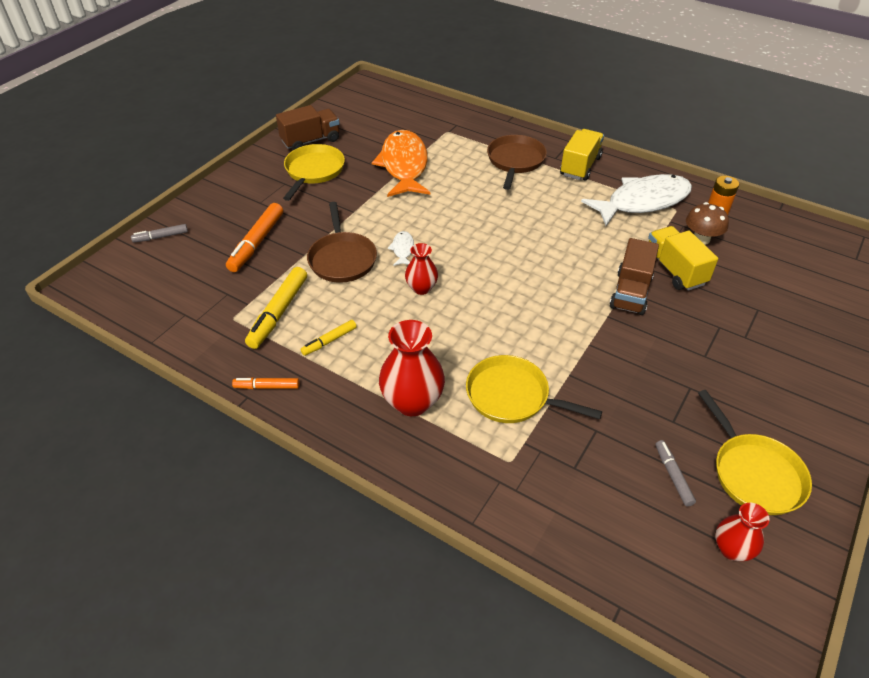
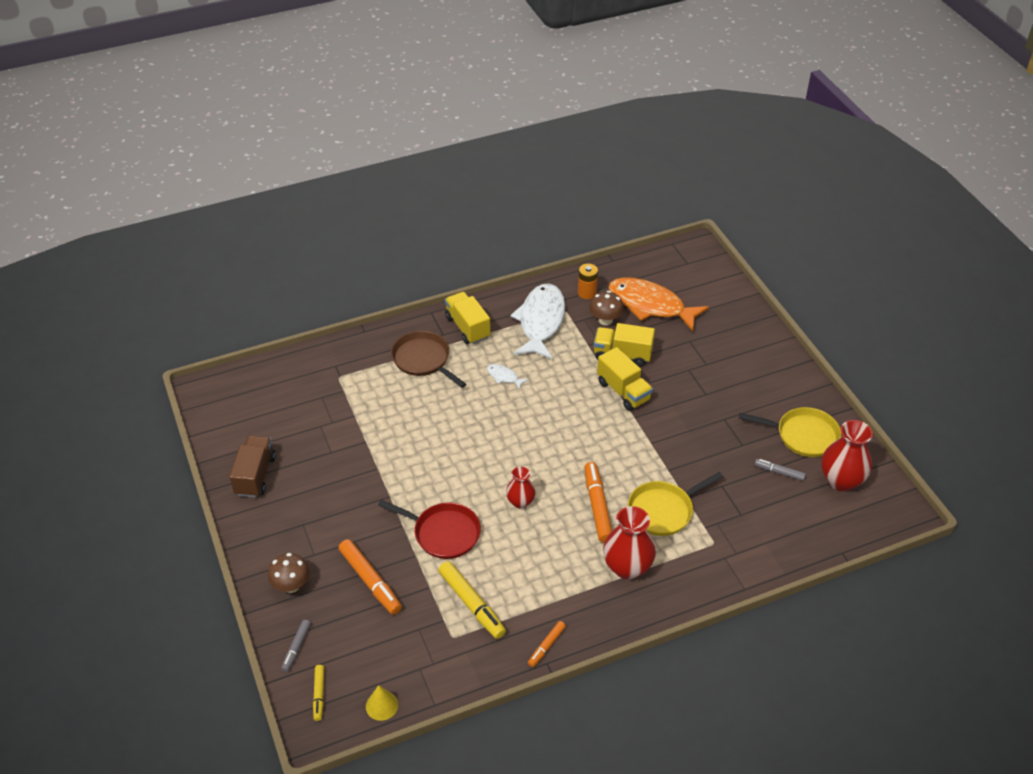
camera: 55 degrees left, 0 degrees up
yellow pan [283,144,345,201] -> none
yellow marker [300,320,357,356] -> yellow marker moved to [313,665,324,721]
brown pan [307,202,377,283] -> red pan [378,500,481,559]
orange fish [372,130,430,197] -> orange fish moved to [608,277,709,331]
white fish [388,231,414,266] -> white fish moved to [487,364,529,389]
brown truck [610,238,659,315] -> yellow truck [597,347,653,411]
red vase [715,503,770,561] -> red vase [821,420,873,491], size x1.69
none -> brown mushroom [268,553,310,593]
none -> yellow cone [366,685,398,721]
none -> orange marker [584,462,612,543]

